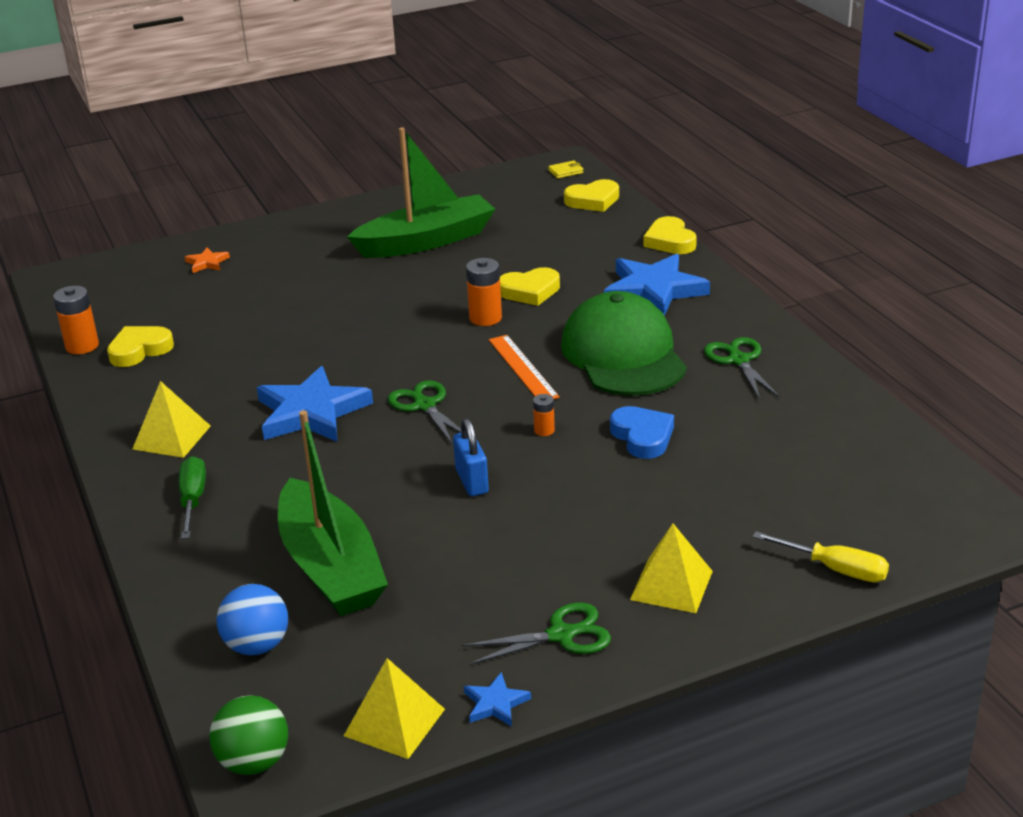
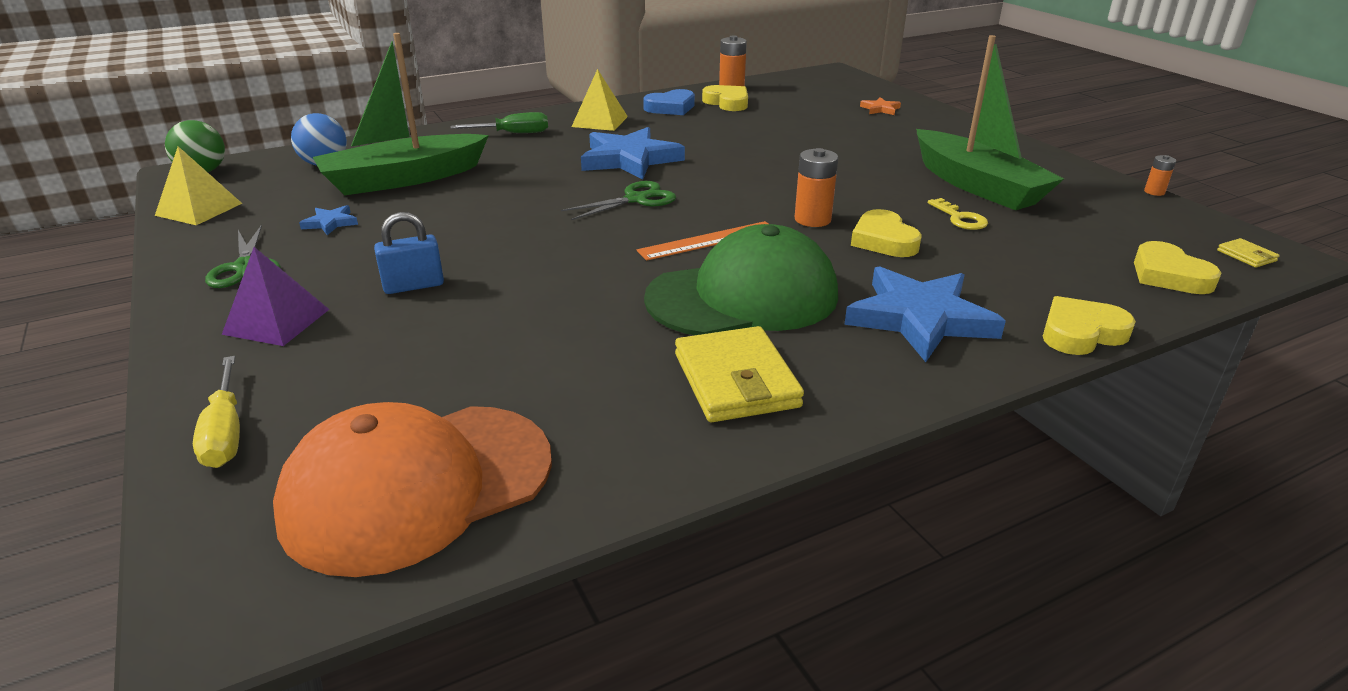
camera: 85 degrees right, 0 degrees up
blue padlock [453,419,489,496] -> blue padlock moved to [374,212,444,294]
blue star [464,672,531,726] -> blue star moved to [299,205,358,235]
orange battery [533,394,555,436] -> orange battery moved to [1144,155,1176,196]
blue heart [610,406,674,459] -> blue heart moved to [643,89,695,115]
yellow pyramid [630,524,713,613] -> purple pyramid [222,247,329,346]
green scissors [704,337,780,399] -> yellow wallet [675,326,804,422]
yellow screwdriver [753,531,889,582] -> yellow screwdriver turned 45 degrees counterclockwise [193,356,240,468]
none -> orange cap [273,402,552,577]
none -> yellow key [928,198,988,230]

